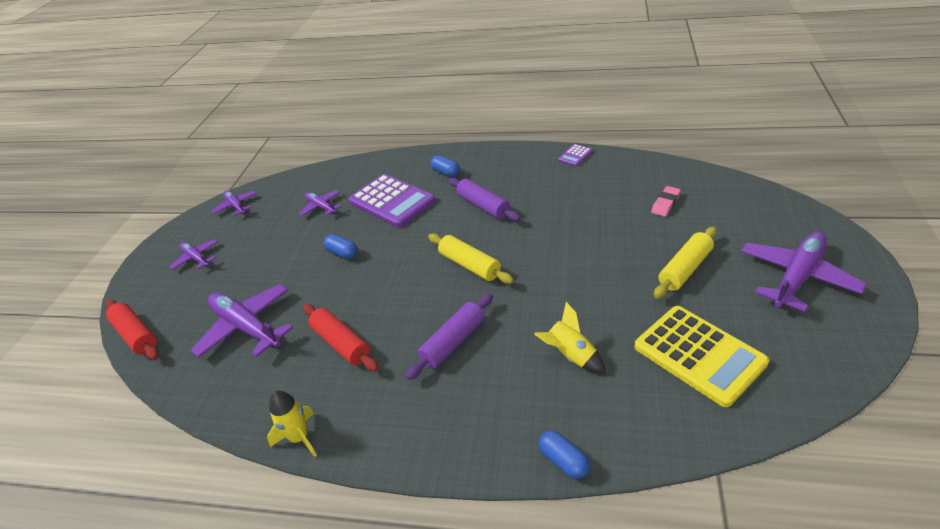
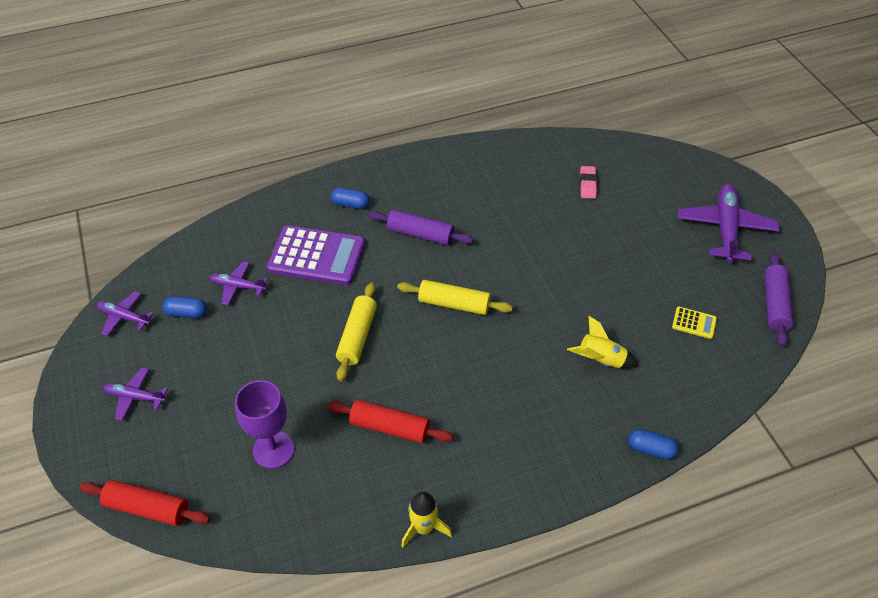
camera: 35 degrees left, 10 degrees up
purple plane [190,284,293,358] -> purple goblet [235,380,294,469]
blue capsule [324,234,358,259] -> blue capsule moved to [163,296,207,318]
purple rolling pin [405,293,493,380] -> purple rolling pin moved to [764,252,793,347]
purple calculator [558,144,593,166] -> none
yellow calculator [634,306,769,407] -> yellow calculator [672,306,717,339], size x0.44
yellow rolling pin [654,227,717,298] -> yellow rolling pin moved to [336,282,377,381]

